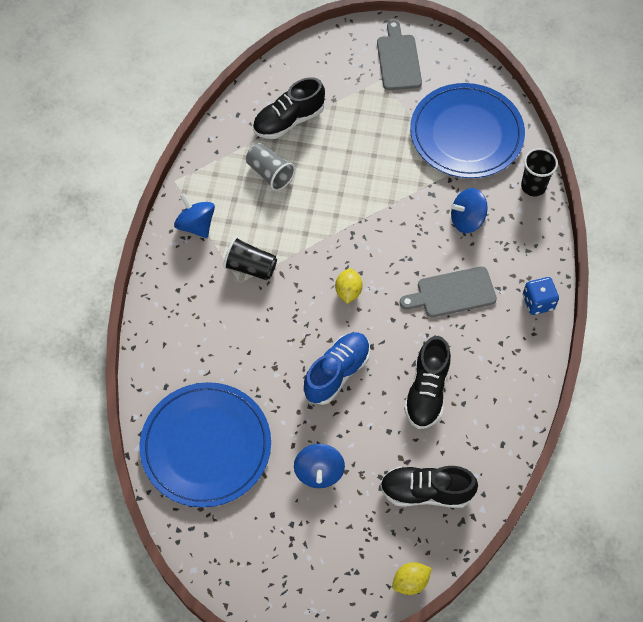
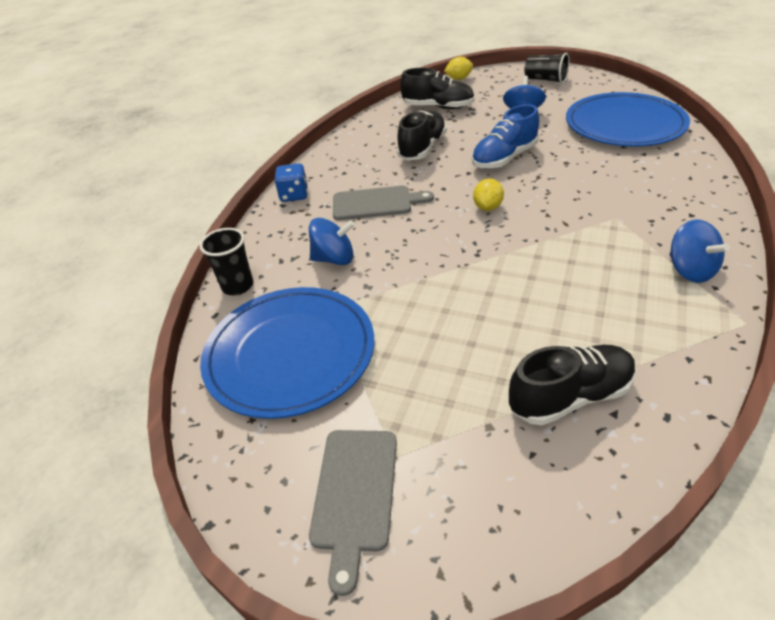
camera: 165 degrees left, 20 degrees down
black cup [223,237,277,280] -> black cup moved to [524,52,570,84]
grey cup [246,143,296,191] -> none

